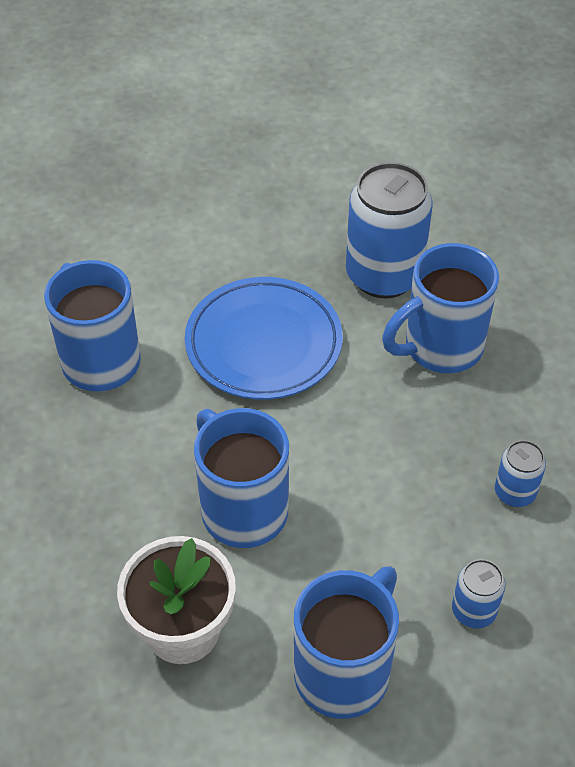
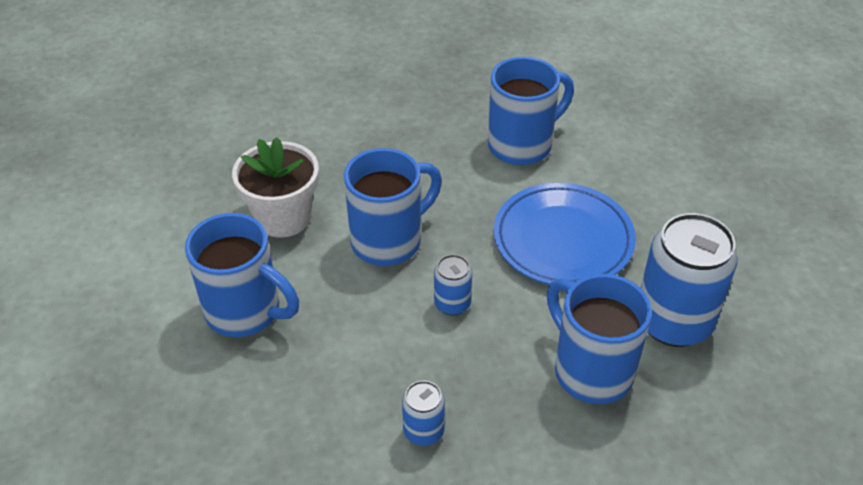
camera: 85 degrees right, 5 degrees down
blue can [452,559,505,628] -> blue can moved to [434,254,472,316]

